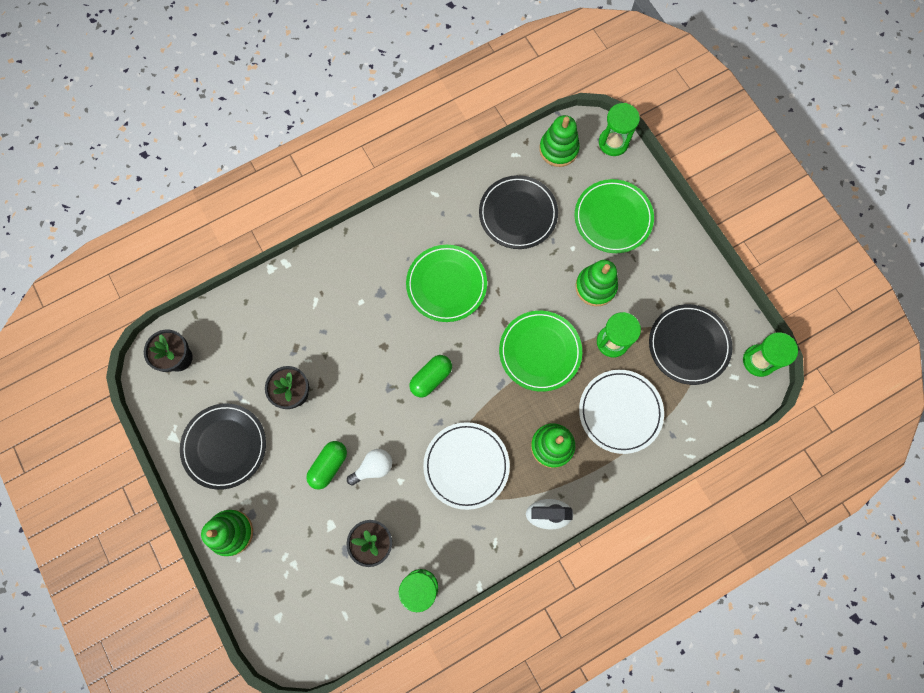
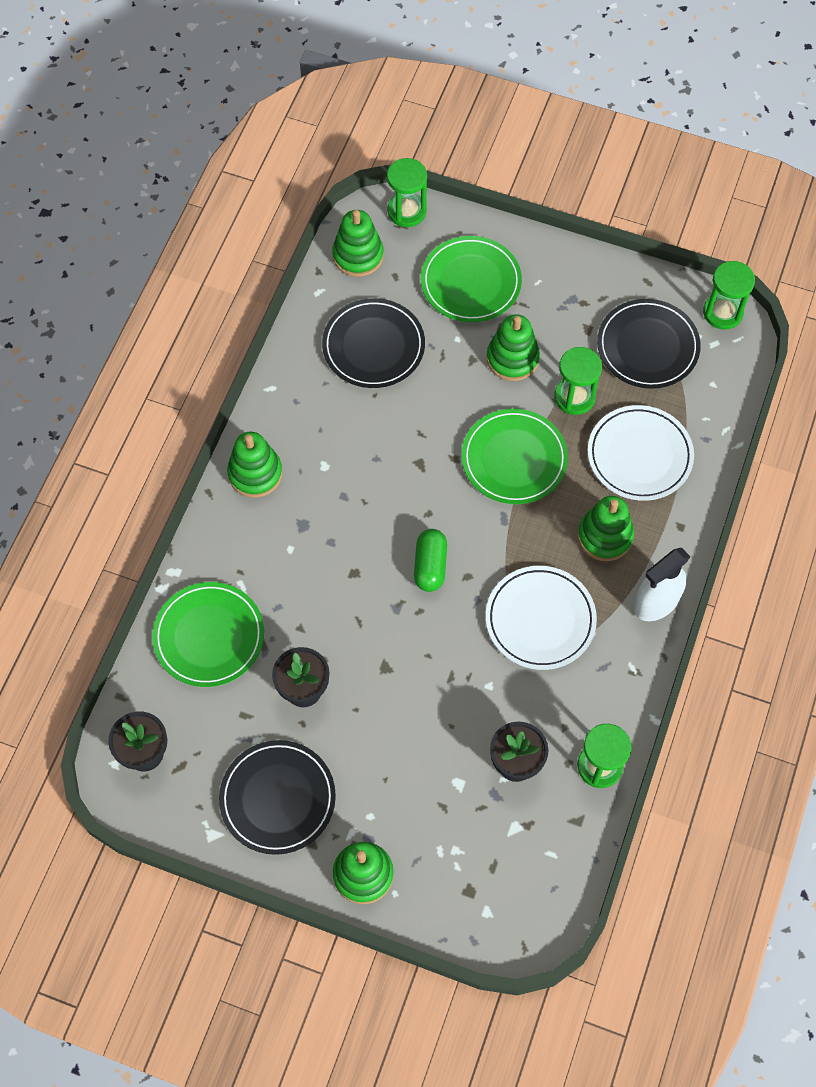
camera: 40 degrees left, 10 degrees down
green capsule [306,441,347,490] -> none
white light bulb [347,449,392,486] -> none
green plate [406,245,487,322] -> green plate moved to [152,582,264,687]
none -> green stacking toy [227,432,283,498]

